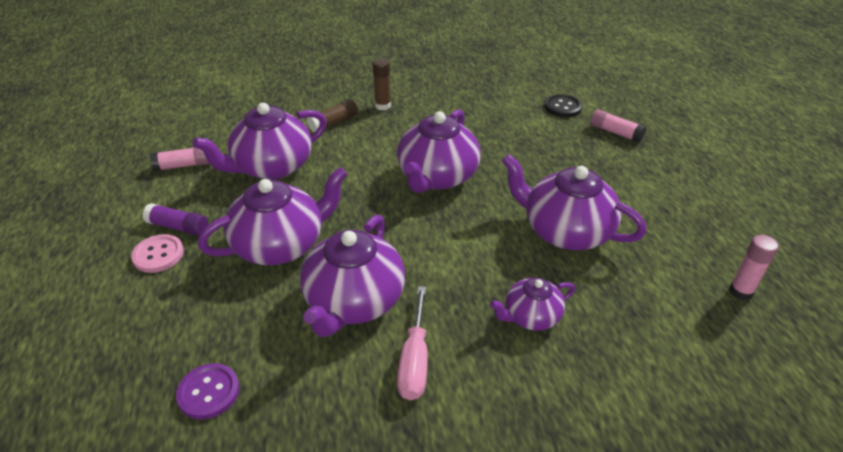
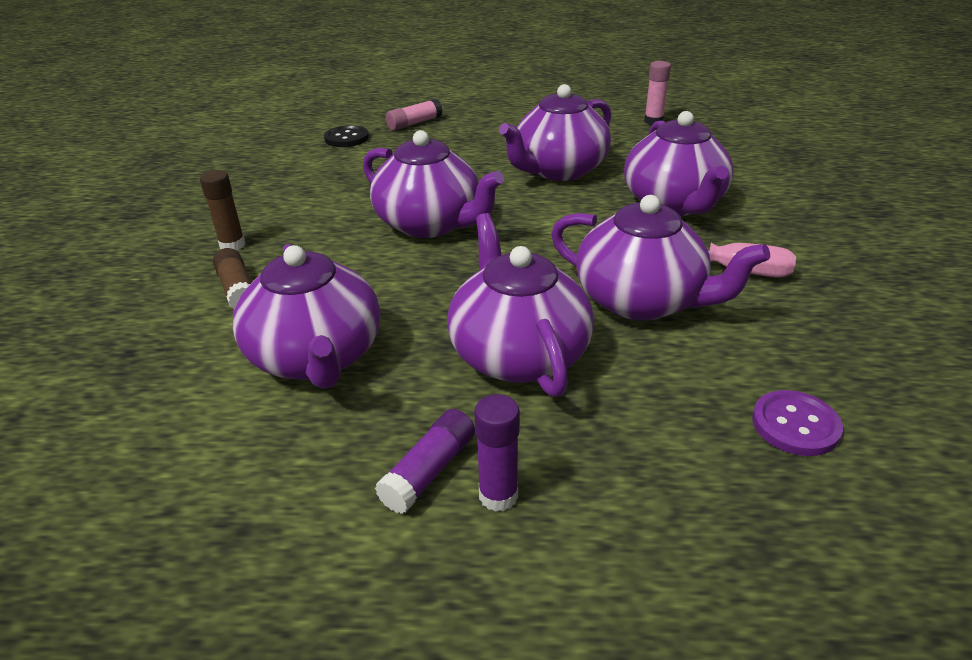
camera: 75 degrees left, 5 degrees down
pink button [131,234,184,273] -> purple glue stick [474,394,520,512]
pink glue stick [150,147,210,171] -> none
purple teapot [490,278,575,331] -> purple teapot [624,111,734,216], size x1.79

